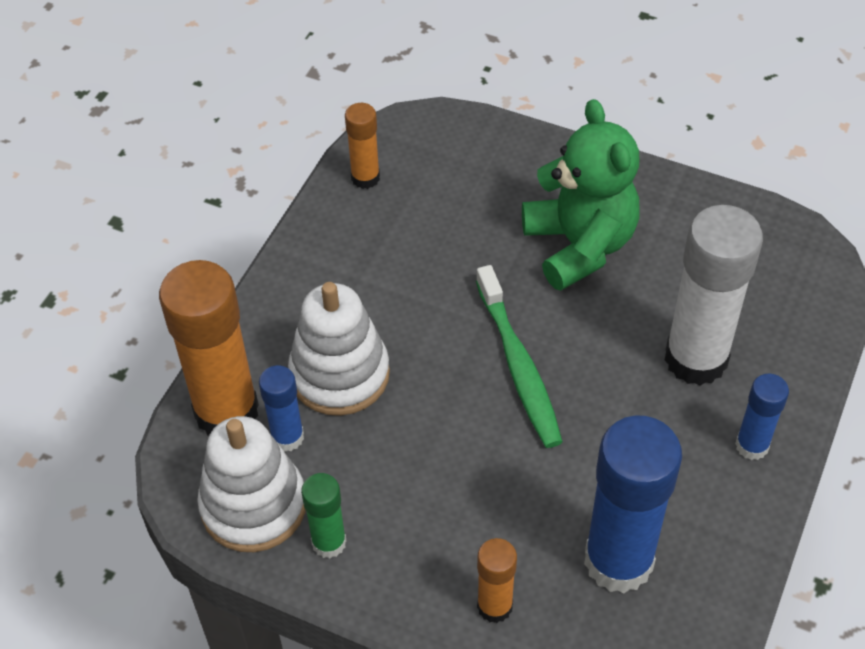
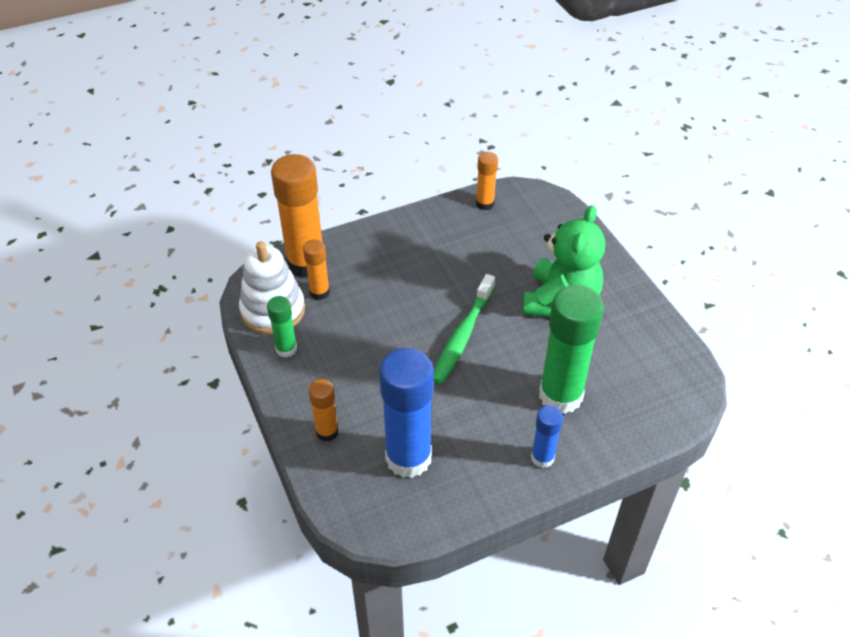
camera: 40 degrees right, 5 degrees down
blue glue stick [259,365,304,452] -> orange glue stick [303,239,330,300]
white stacking toy [288,282,390,416] -> none
white glue stick [665,205,763,386] -> green glue stick [539,285,604,414]

